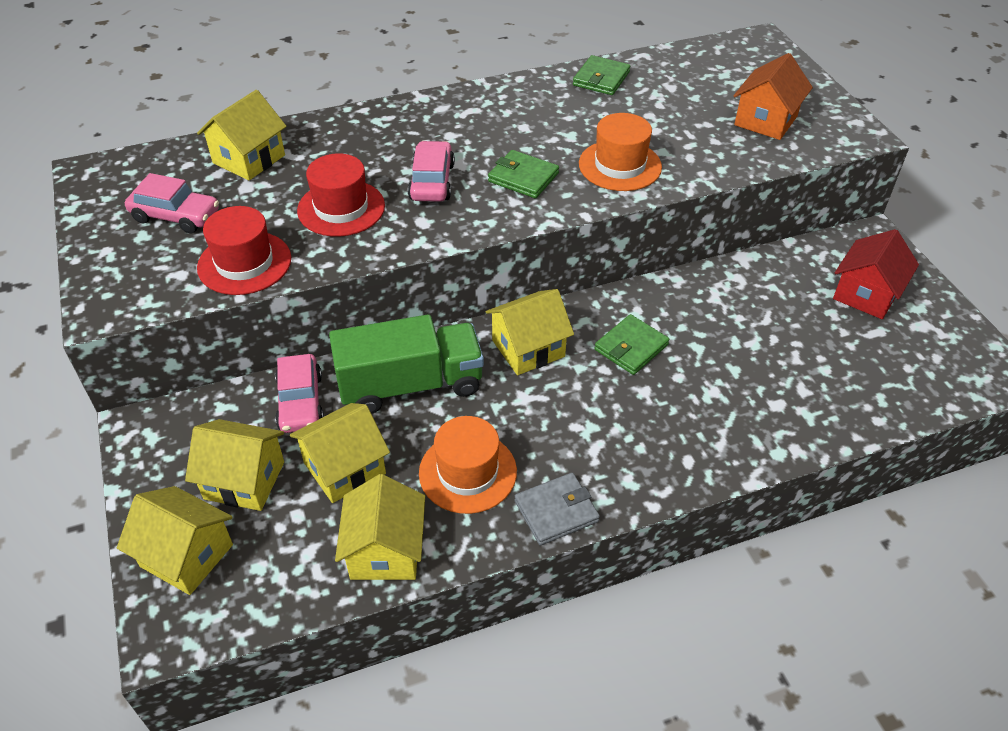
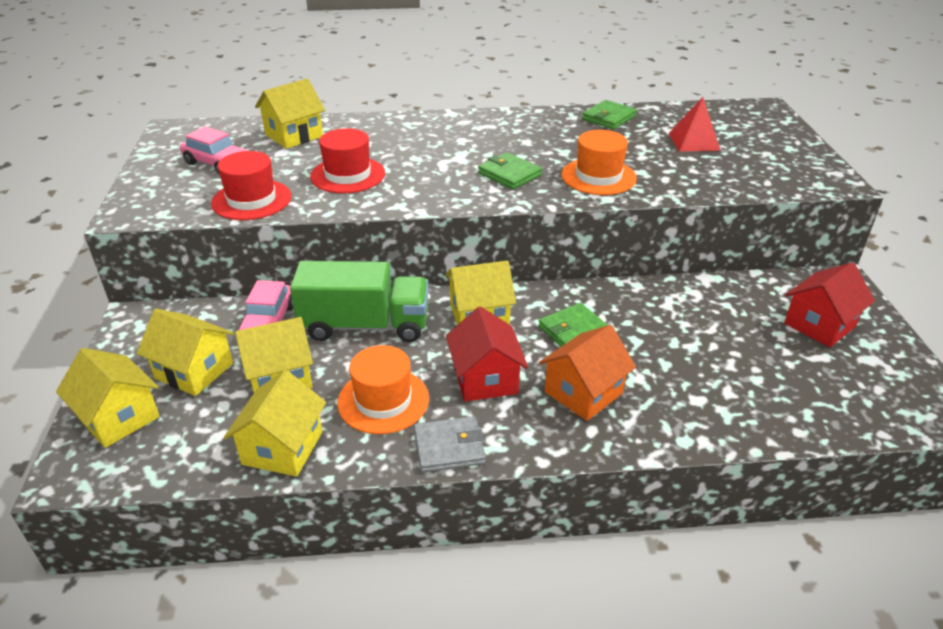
camera: 15 degrees right, 10 degrees down
pink car [408,141,455,202] -> none
orange house [733,53,813,140] -> orange house moved to [539,325,636,421]
none -> red house [446,307,528,402]
none -> red pyramid [669,97,721,152]

